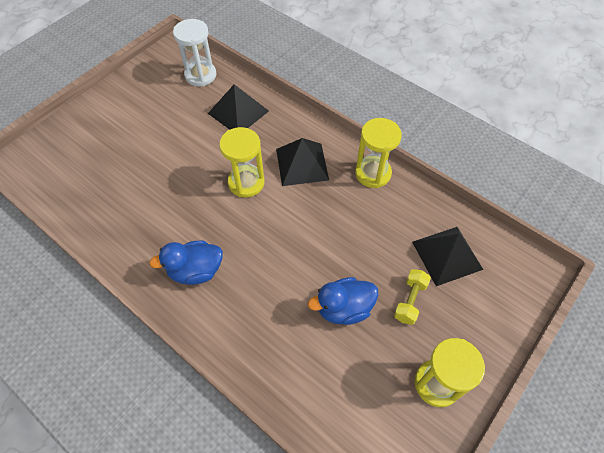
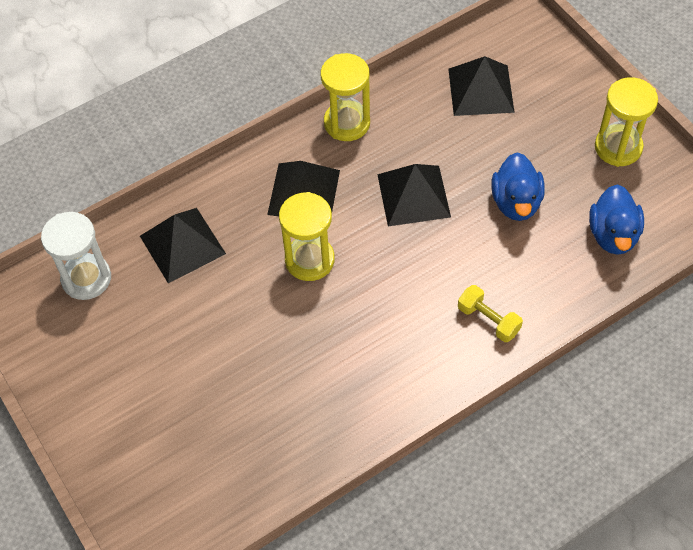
camera: 70 degrees left, 0 degrees up
blue duck [149,241,223,285] -> blue duck moved to [589,184,644,255]
yellow dumbbell [394,269,431,325] -> yellow dumbbell moved to [458,285,523,342]
none -> black pyramid [377,164,451,226]

